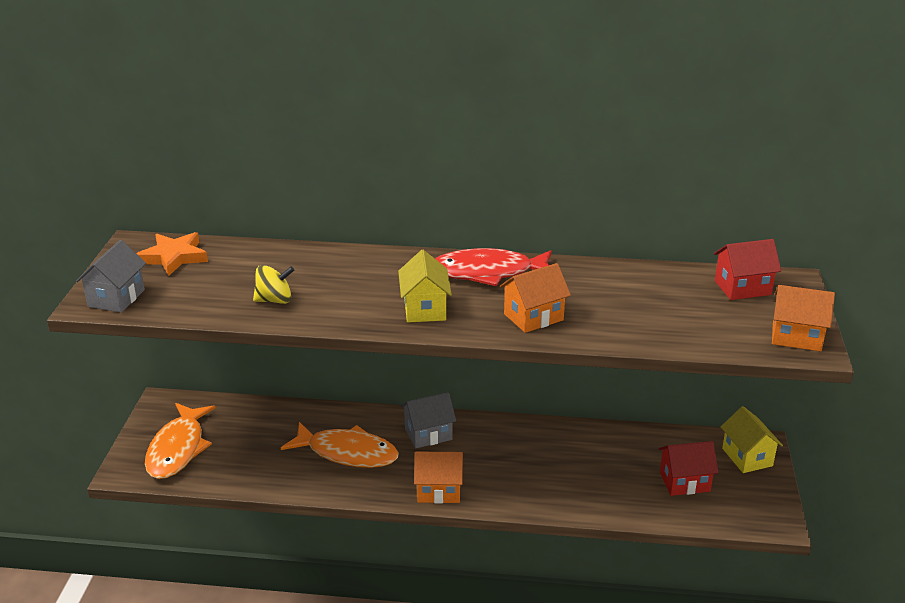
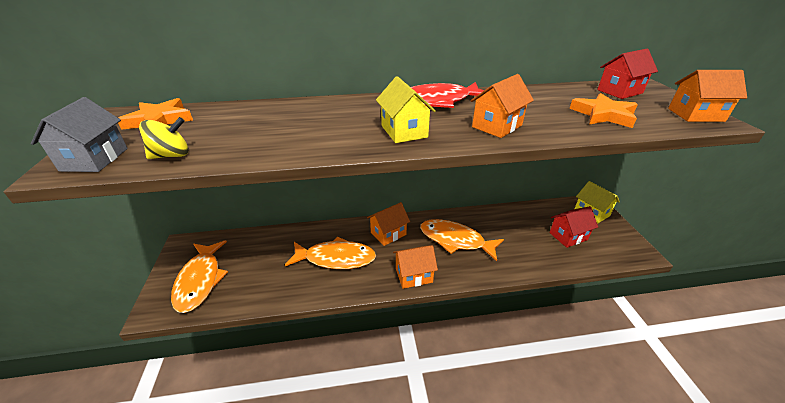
camera: 15 degrees left, 5 degrees up
yellow spinning top [253,265,294,304] -> yellow spinning top moved to [139,117,189,159]
grey house [401,392,456,448] -> orange house [367,202,410,246]
none -> orange fish [420,219,504,261]
none -> orange star [569,93,638,128]

